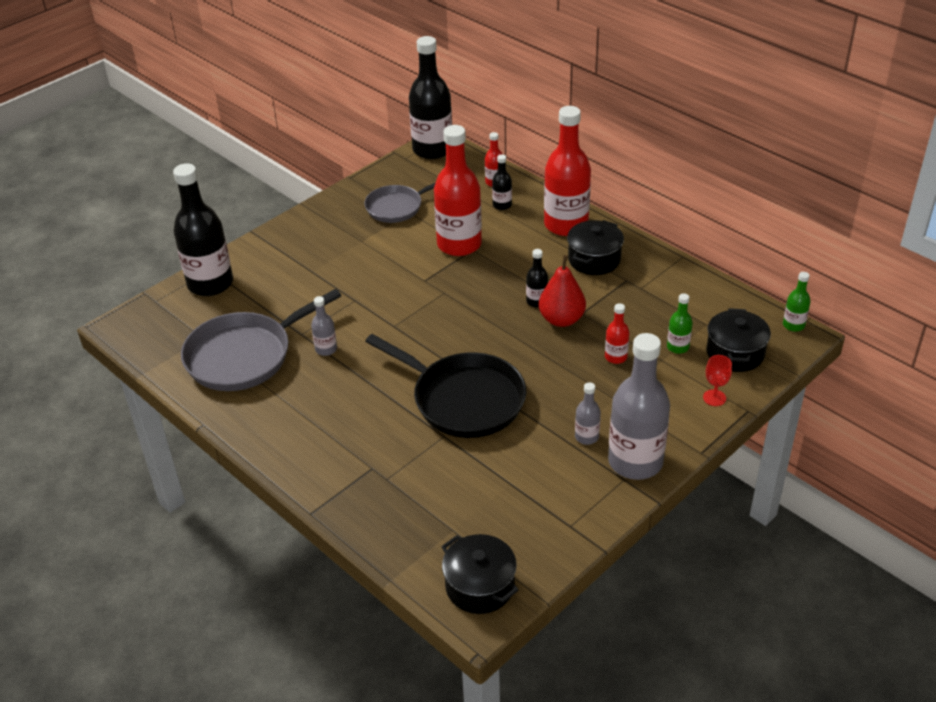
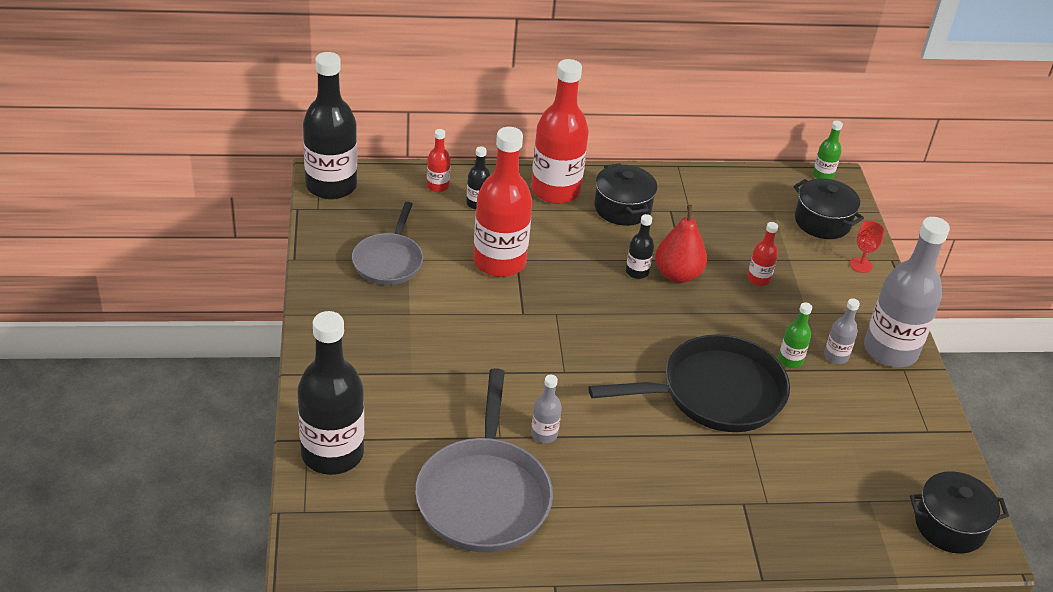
camera: 55 degrees left, 0 degrees up
green bottle [667,293,693,354] -> green bottle moved to [778,302,812,368]

